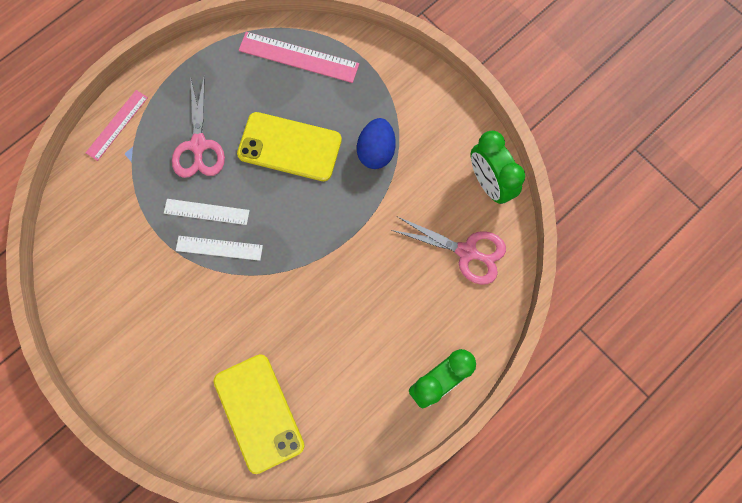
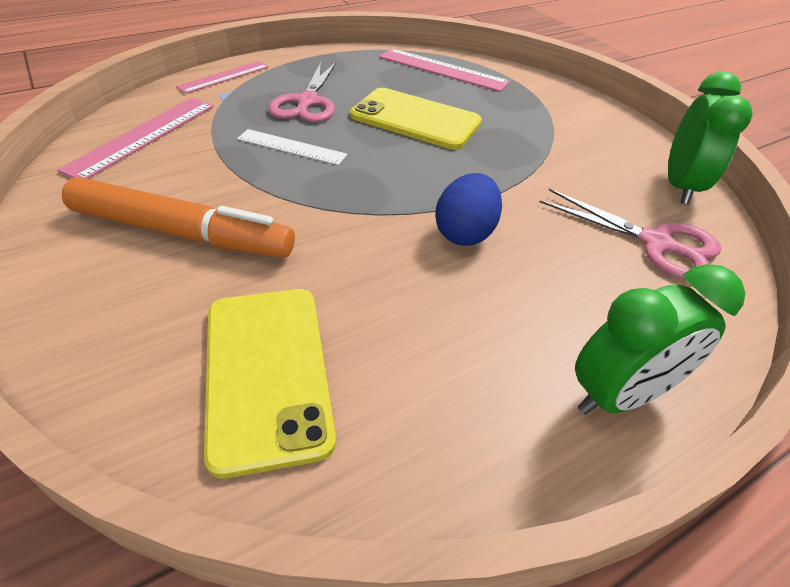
camera: 10 degrees right, 30 degrees down
white ruler [176,236,263,261] -> none
blue egg [357,118,396,169] -> blue egg moved to [435,173,502,246]
green clock [471,131,525,204] -> green clock turned 150 degrees counterclockwise [668,71,753,204]
none -> pink ruler [57,98,214,179]
none -> orange marker [62,177,295,258]

